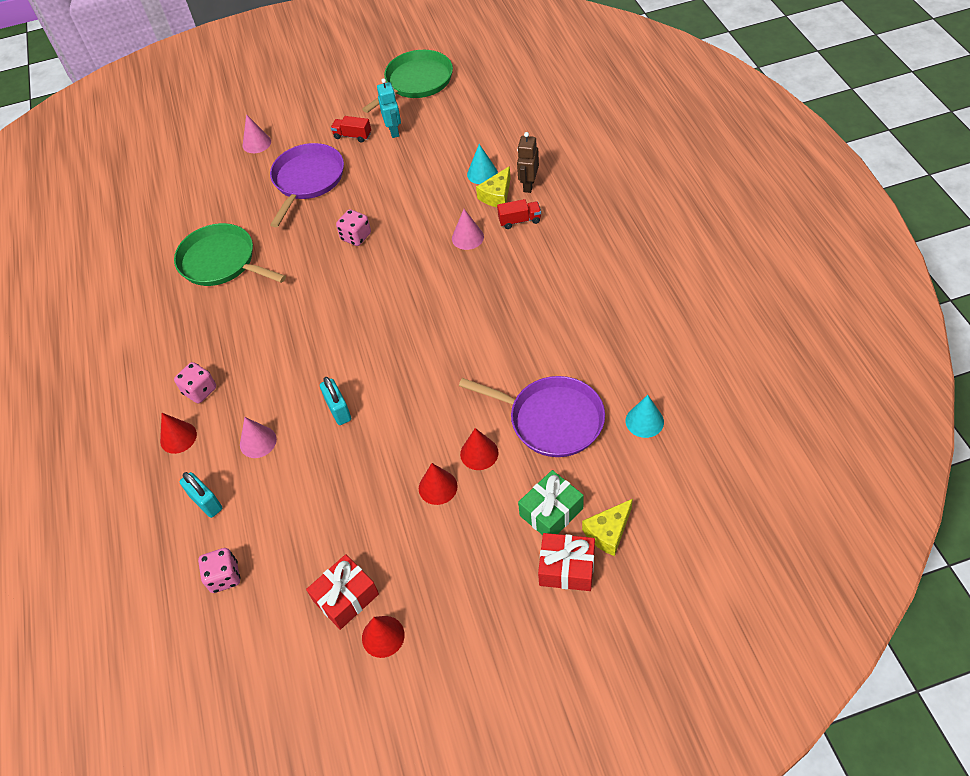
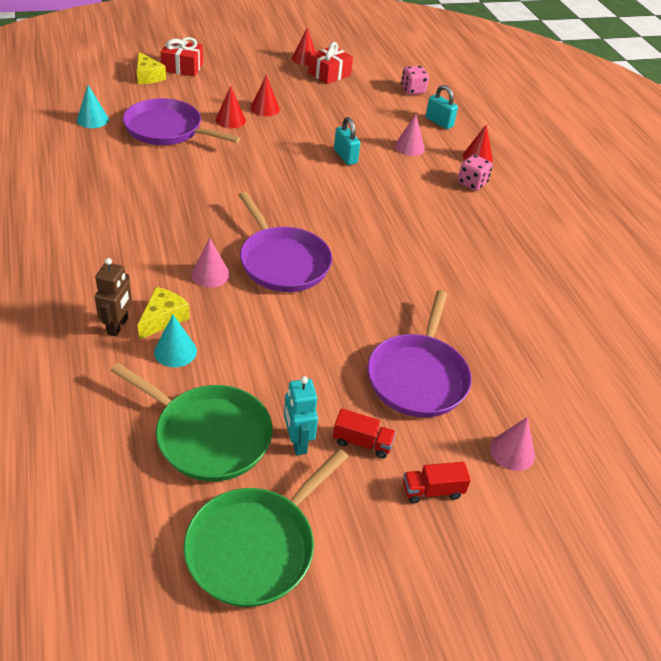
camera: 170 degrees right, 10 degrees down
green pan [174,223,286,286] -> green pan moved to [111,363,273,481]
pink dice [336,209,371,246] -> none
red truck [497,199,541,229] -> red truck moved to [403,462,471,504]
green gift [518,470,584,535] -> none
yellow cheese [582,499,633,556] -> yellow cheese turned 105 degrees clockwise [137,52,166,84]
none -> purple pan [239,192,332,292]

